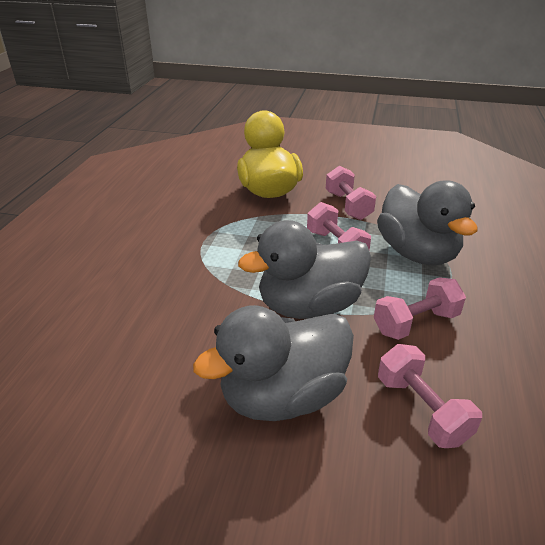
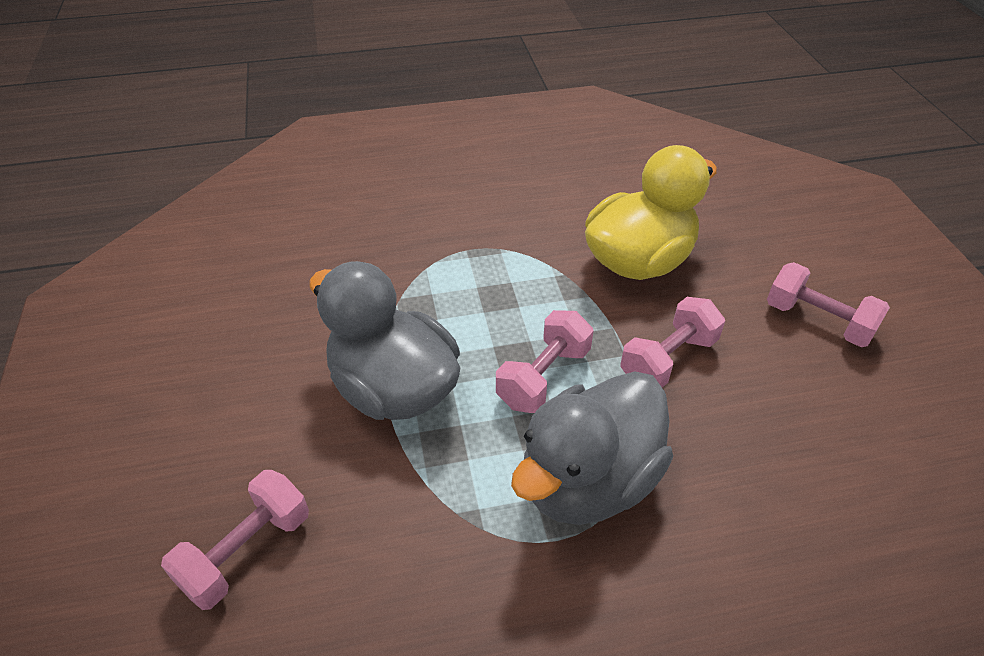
camera: 65 degrees right, 10 degrees up
grey duck [193,305,354,421] -> none
pink dumbbell [374,277,466,340] -> pink dumbbell moved to [767,262,890,347]

